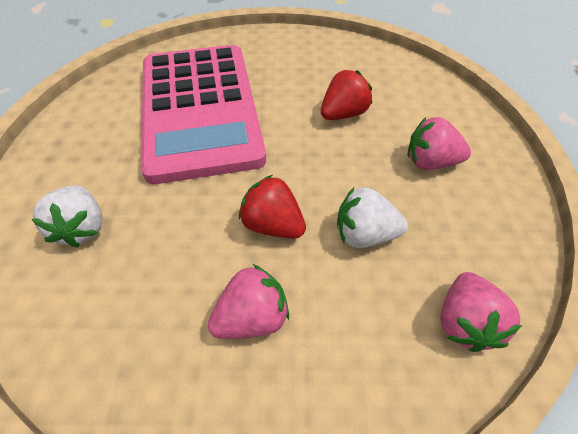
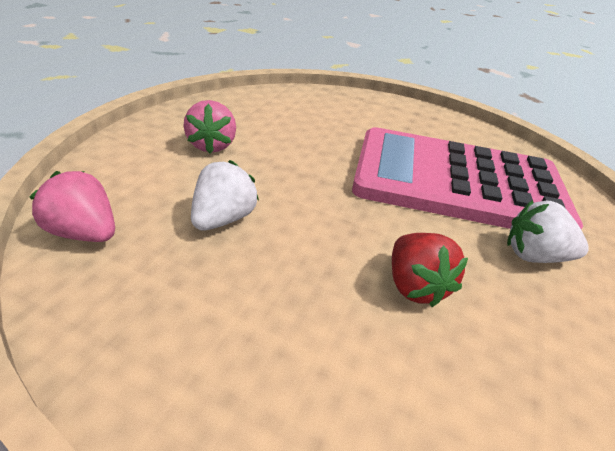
camera: 110 degrees right, 15 degrees down
white strawberry [31,185,103,248] -> white strawberry moved to [507,200,589,263]
red strawberry [239,175,306,238] -> none
pink strawberry [407,117,471,170] -> none

